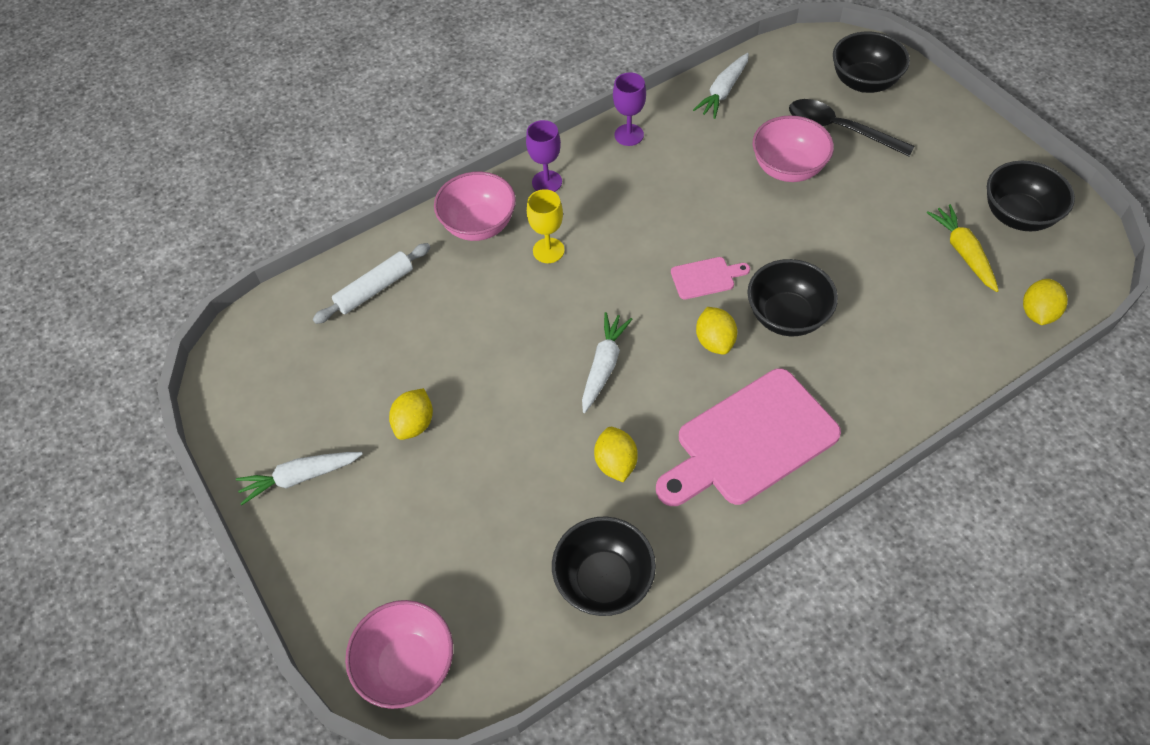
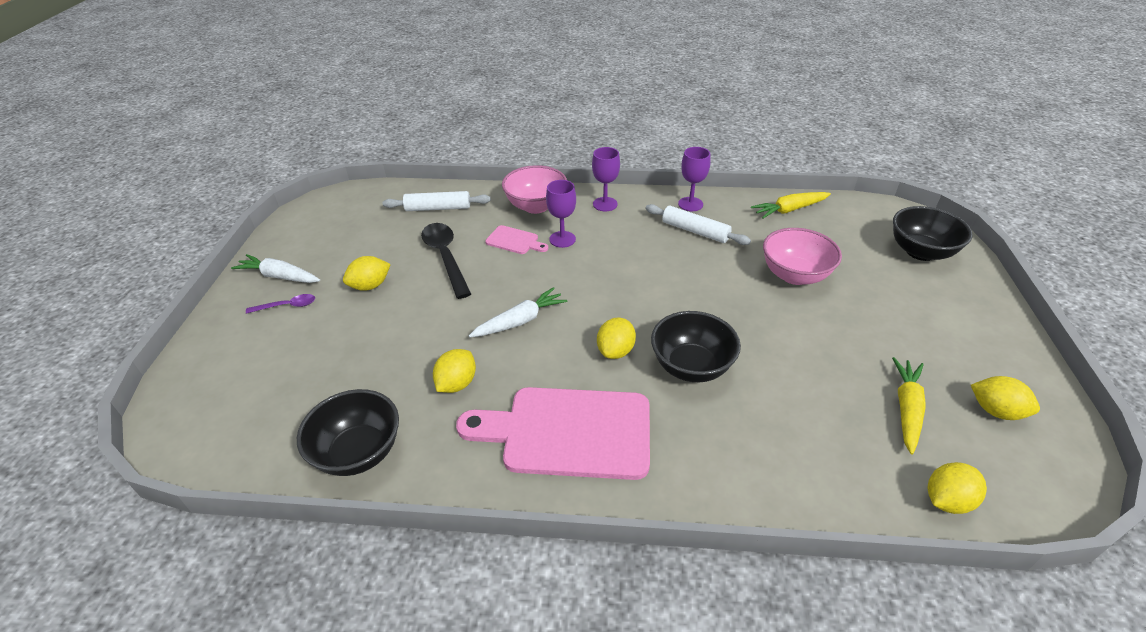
camera: 35 degrees right, 15 degrees down
pink bowl [345,600,453,709] -> none
yellow goblet [527,189,565,263] -> purple goblet [546,180,576,248]
pink cutting board [671,257,750,299] -> pink cutting board moved to [485,225,549,254]
white carrot [693,53,749,119] -> yellow carrot [751,192,831,219]
black spoon [789,99,915,156] -> black spoon moved to [421,223,471,299]
black bowl [987,161,1075,231] -> yellow lemon [971,376,1040,420]
none -> purple spoon [246,294,315,314]
none -> white rolling pin [645,204,751,245]

